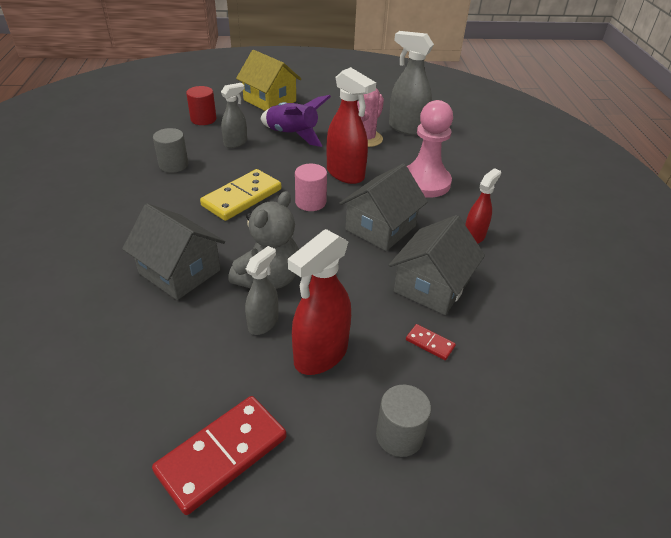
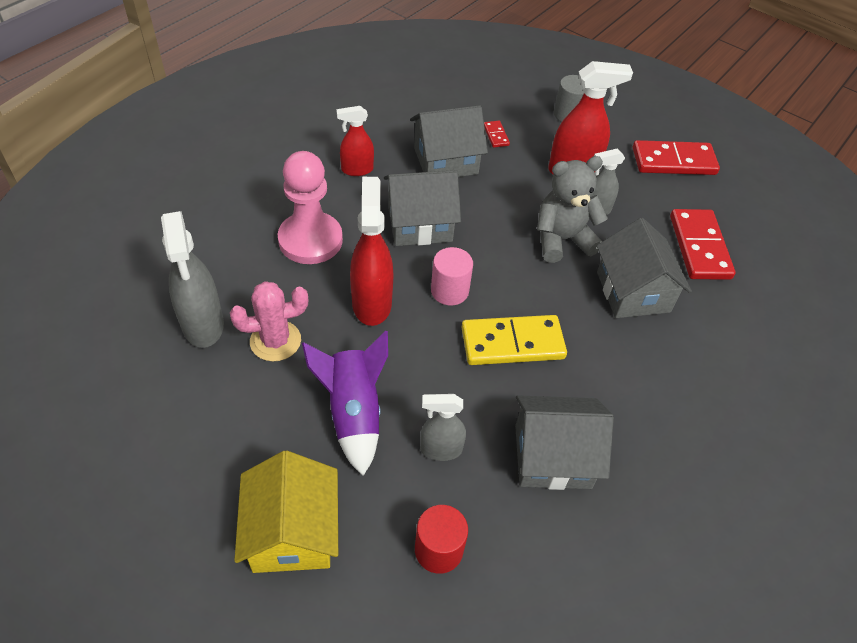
camera: 140 degrees left, 10 degrees up
grey cylinder [153,128,188,173] -> grey house [515,395,614,490]
none -> red domino [670,209,736,280]

